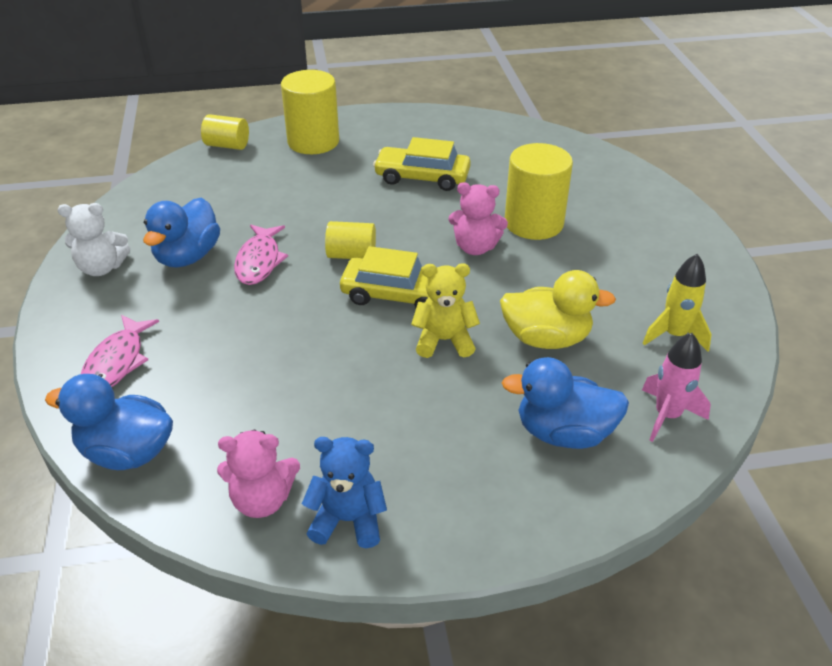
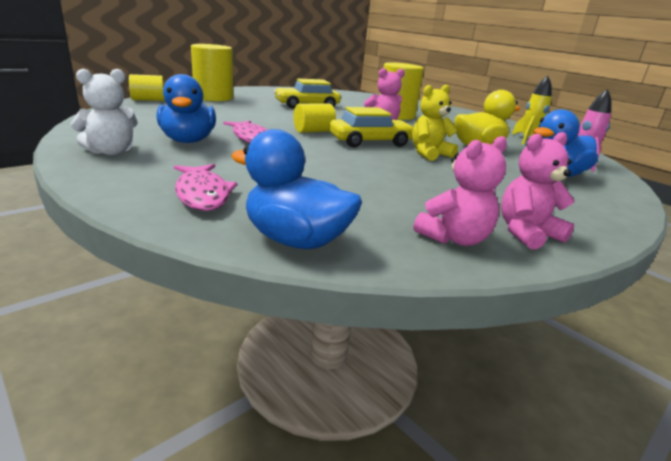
camera: 35 degrees left, 15 degrees down
blue duck [45,374,173,470] -> blue duck turned 45 degrees clockwise [231,129,362,249]
blue teddy bear [302,437,387,548] -> pink teddy bear [501,132,575,249]

